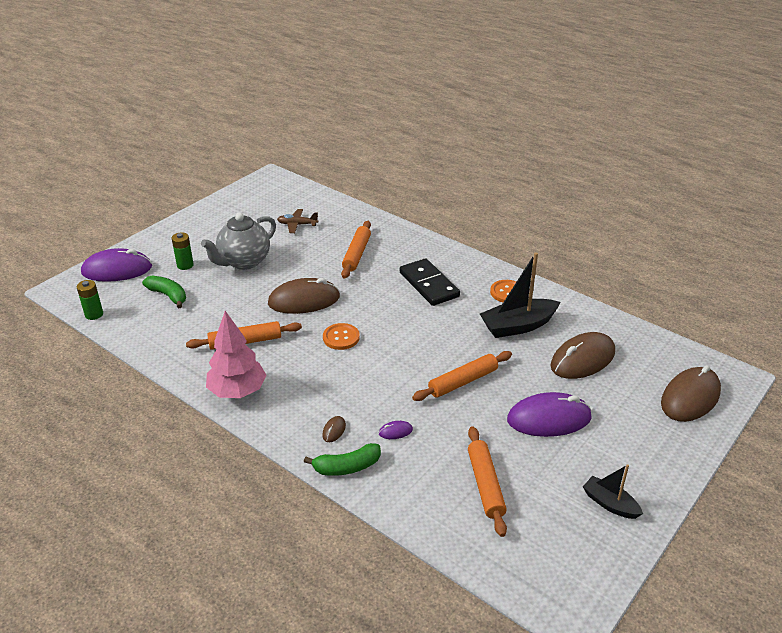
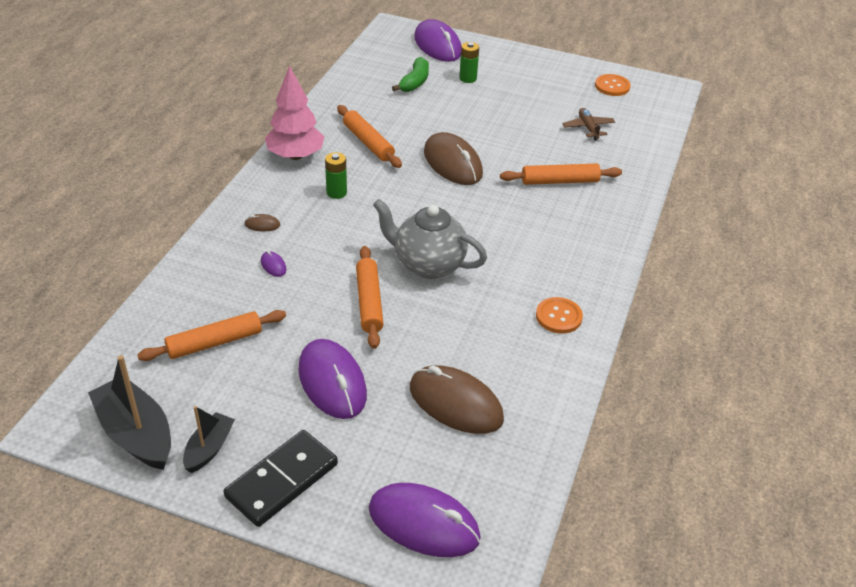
camera: 70 degrees right, 5 degrees up
green battery [77,280,103,320] -> green battery moved to [325,152,347,199]
grey teapot [201,213,276,270] -> grey teapot moved to [373,199,487,279]
green banana [304,443,381,476] -> none
orange button [323,323,360,350] -> orange button moved to [595,74,630,96]
black domino [400,258,460,306] -> black domino moved to [223,430,338,527]
orange rolling pin [412,351,512,401] -> orange rolling pin turned 45 degrees clockwise [356,246,384,349]
black boat [480,252,560,338] -> black boat moved to [88,355,171,470]
brown mouse [661,365,721,422] -> purple mouse [369,483,481,557]

